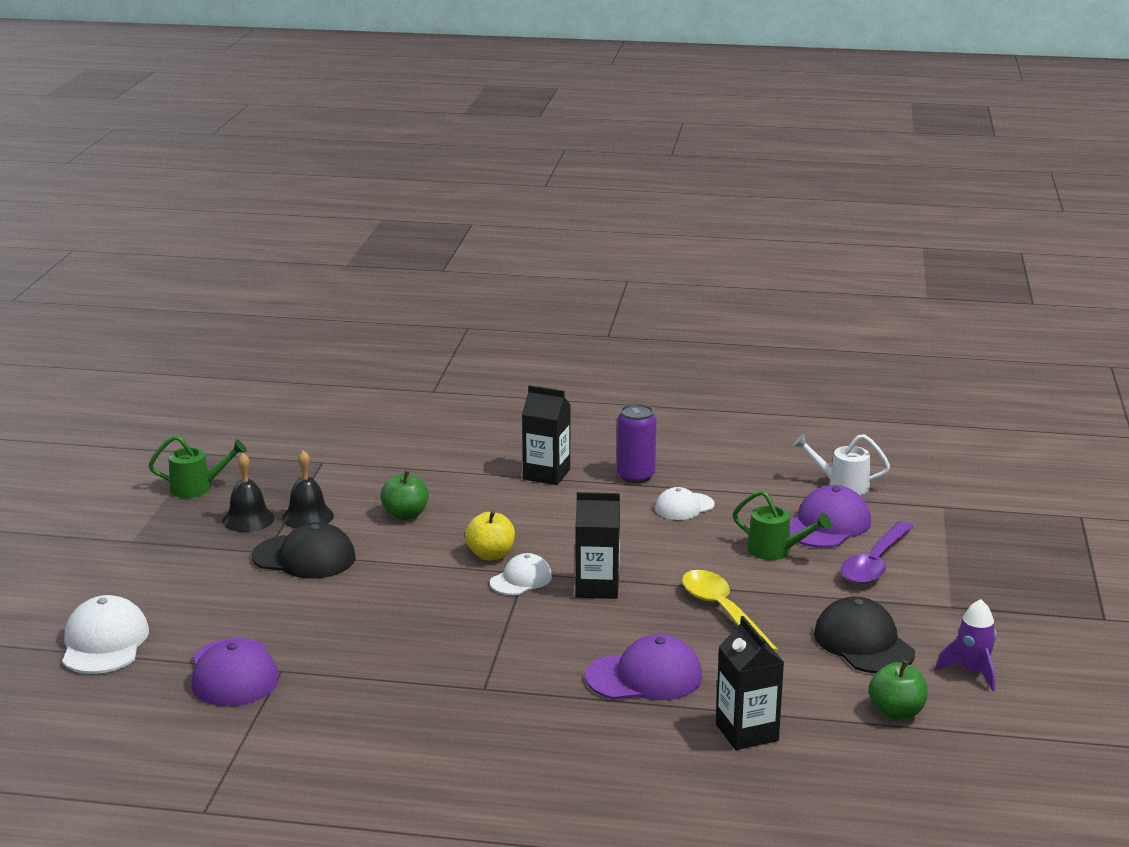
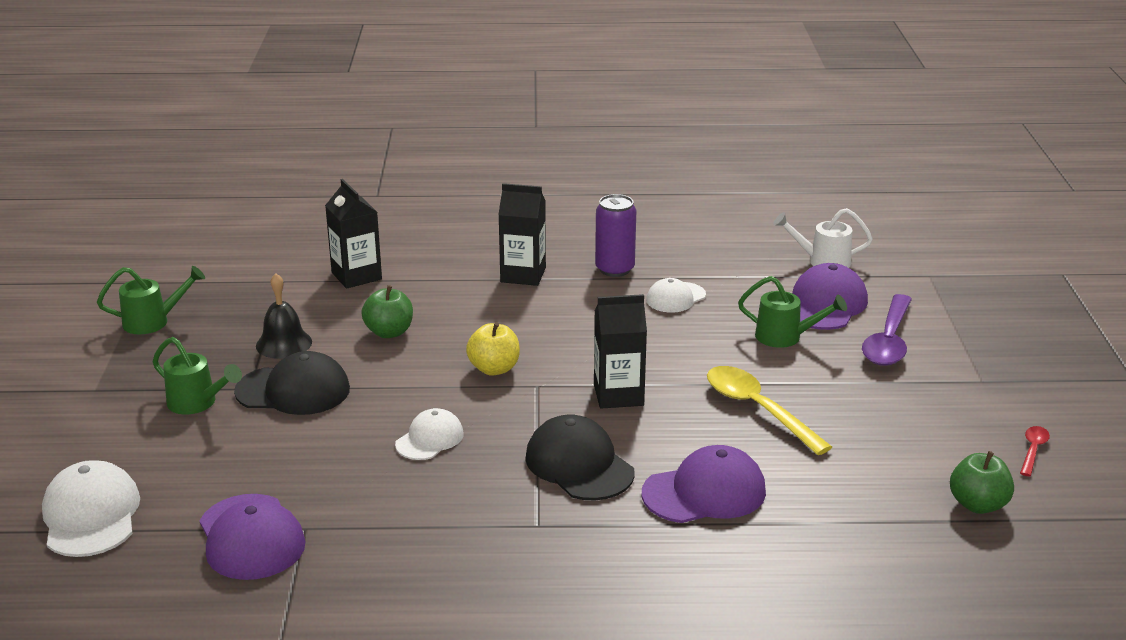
camera: 10 degrees left, 5 degrees up
black bell [222,453,275,532] -> none
white cap [490,553,552,595] -> white cap moved to [395,408,464,460]
black carton [716,616,784,750] -> black carton moved to [325,179,382,289]
black cap [814,596,915,673] -> black cap moved to [525,414,635,500]
purple rocket [935,599,997,691] -> red spoon [1020,426,1050,476]
none -> green watering can [152,337,242,414]

